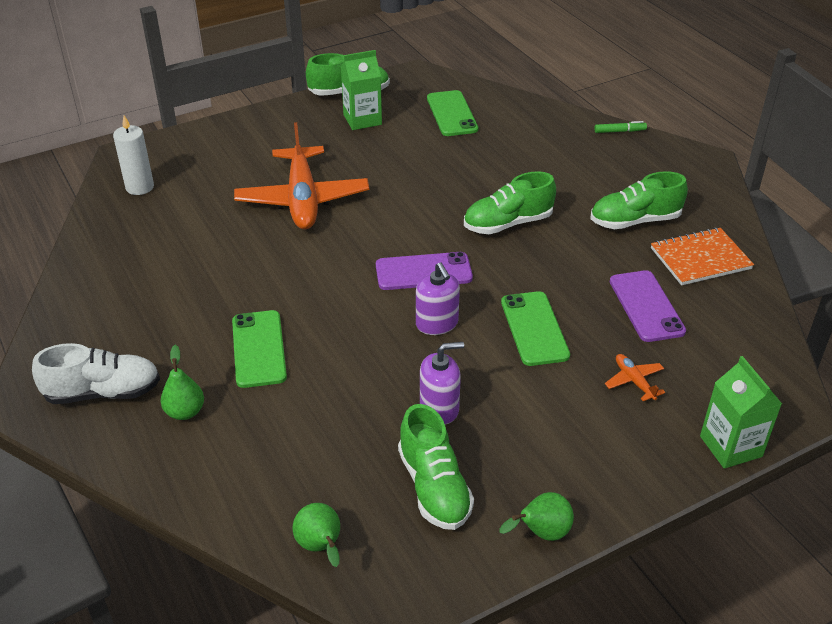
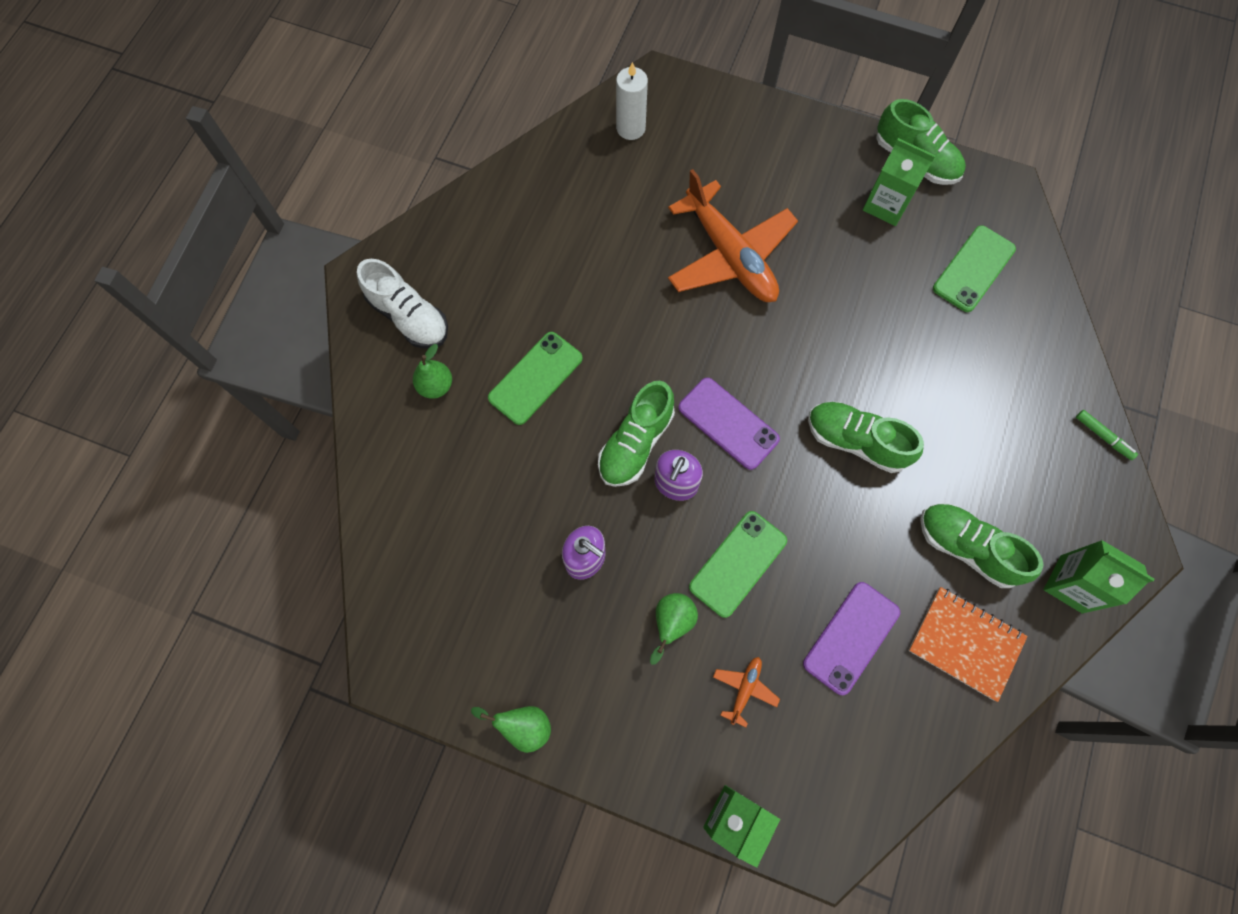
camera: 50 degrees right, 30 degrees up
orange plane [234,122,369,229] -> orange plane turned 75 degrees counterclockwise [668,169,798,302]
green pear [293,503,340,567] -> green pear moved to [650,593,698,665]
green shoe [398,404,474,530] -> green shoe moved to [598,381,675,487]
none -> green carton [1043,540,1154,614]

